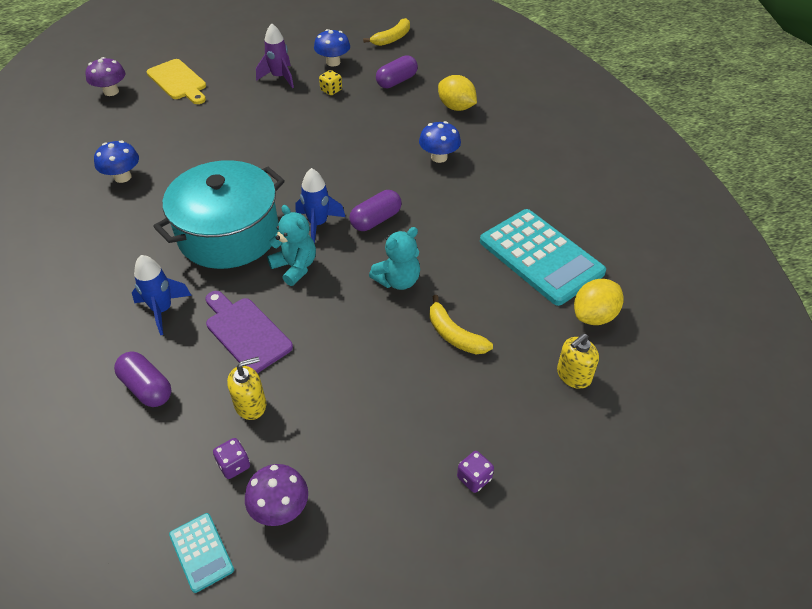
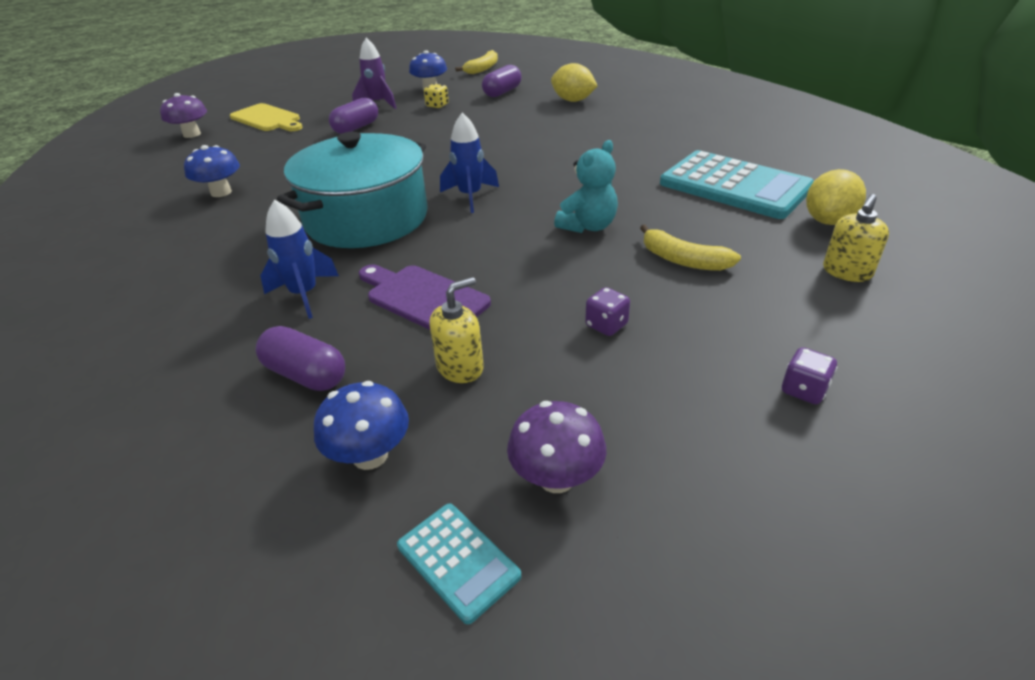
camera: 10 degrees left, 10 degrees down
purple dice [213,438,250,479] -> purple dice moved to [585,287,630,336]
turquoise teddy bear [267,205,316,286] -> none
purple capsule [349,190,402,231] -> purple capsule moved to [329,98,378,134]
blue mushroom [419,121,461,163] -> blue mushroom moved to [314,381,409,470]

